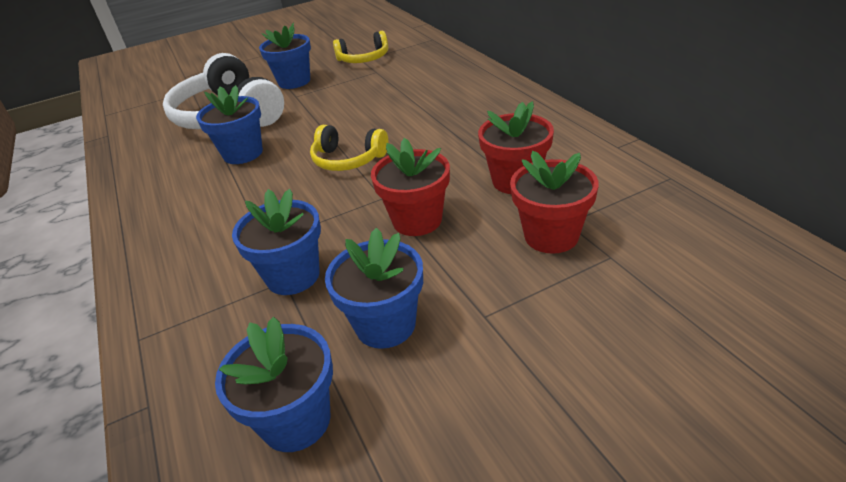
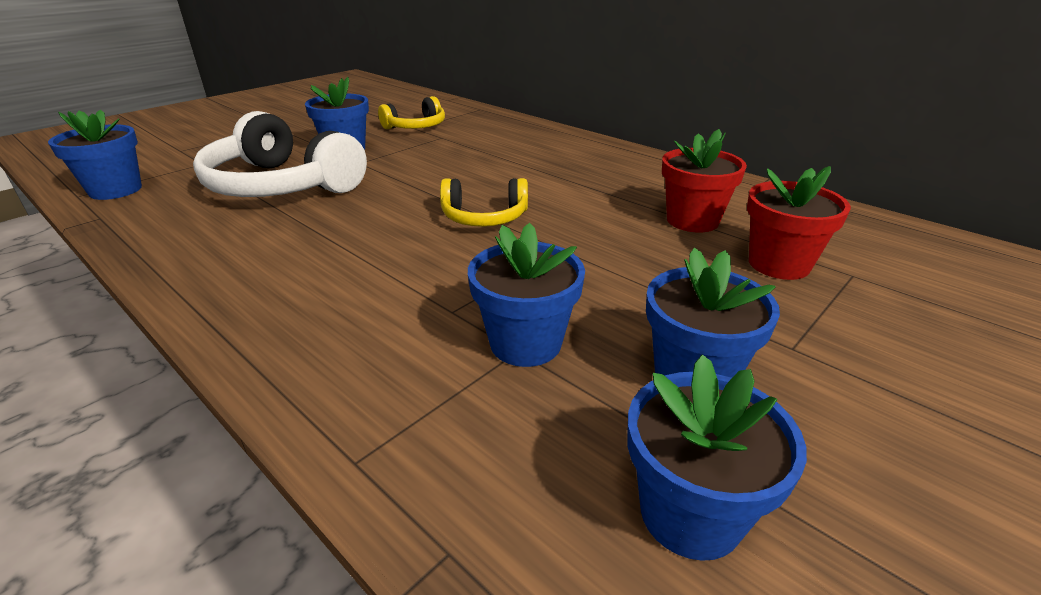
camera: 25 degrees left, 5 degrees down
blue flower pot [196,85,263,164] -> blue flower pot moved to [48,109,142,200]
red flower pot [371,138,450,236] -> none

